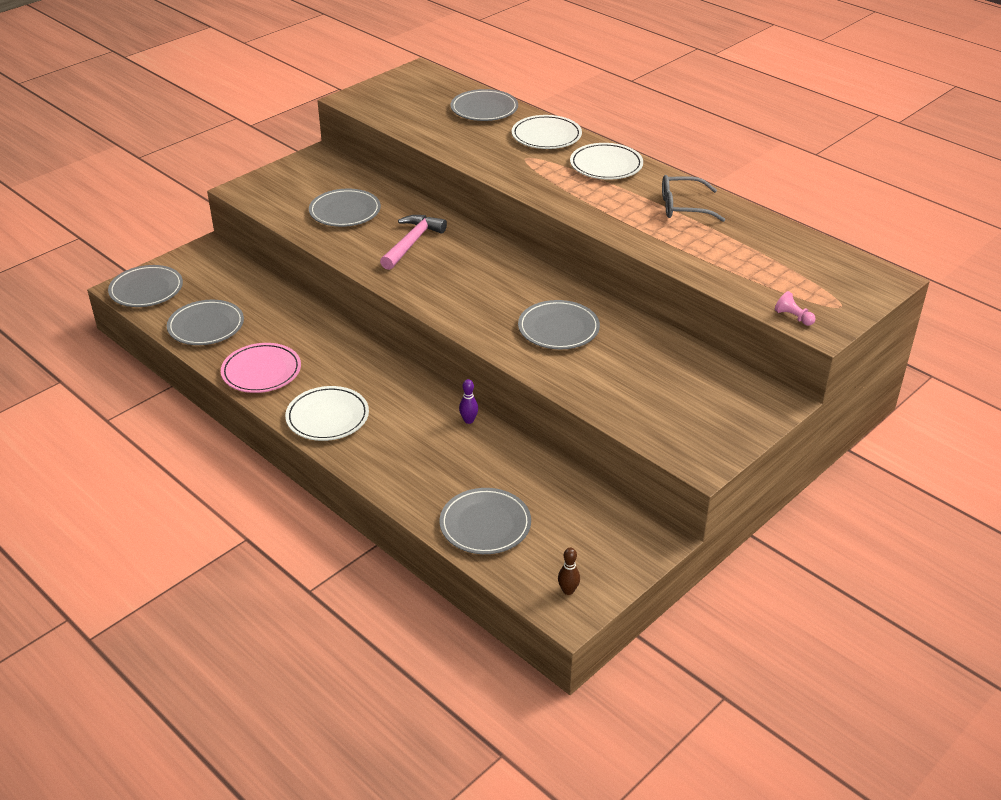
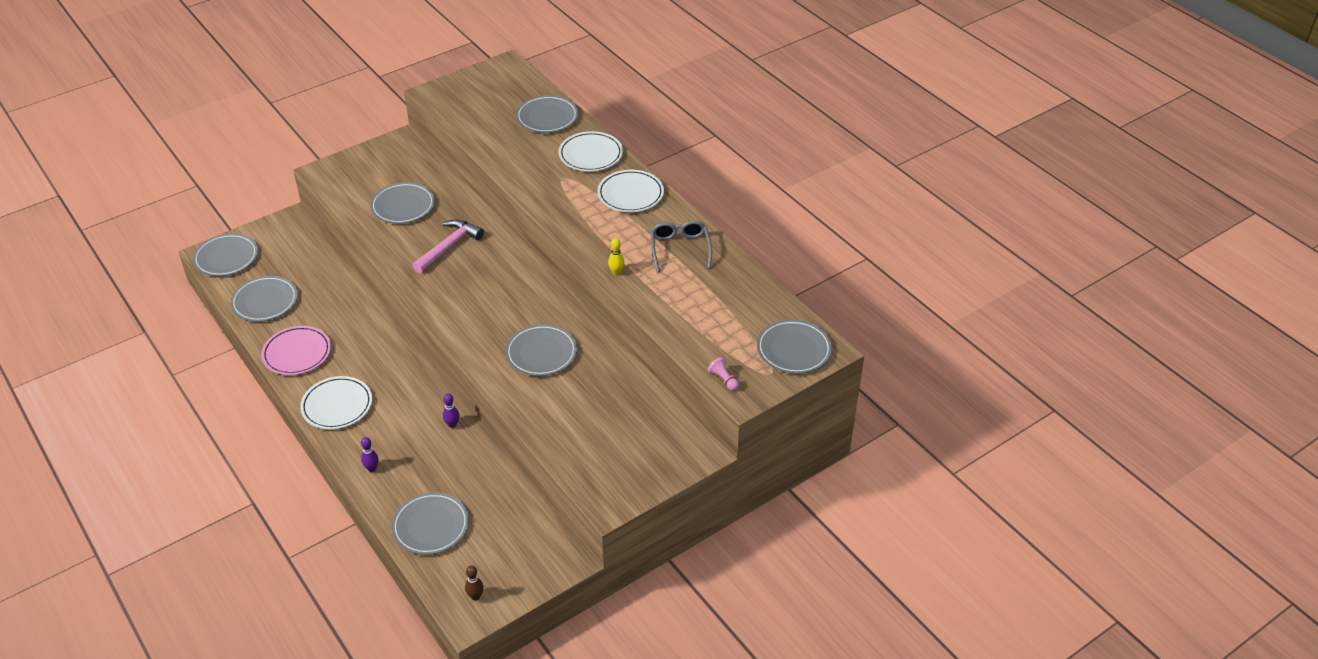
camera: 10 degrees right, 5 degrees up
grey glasses [662,175,726,222] -> grey glasses turned 75 degrees clockwise [651,220,712,272]
none -> purple bowling pin [361,437,379,472]
none -> yellow bowling pin [608,238,625,275]
none -> grey plate [757,319,832,374]

